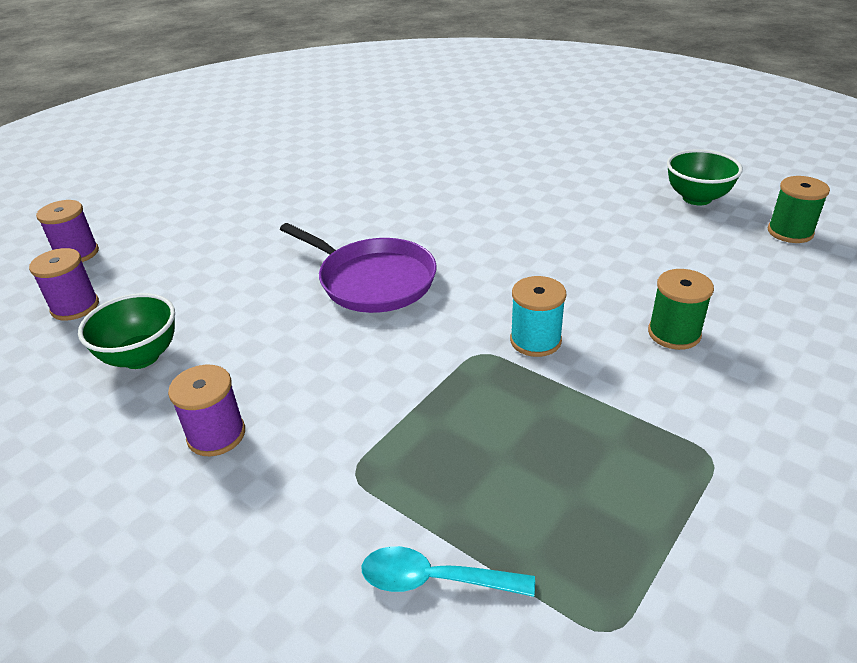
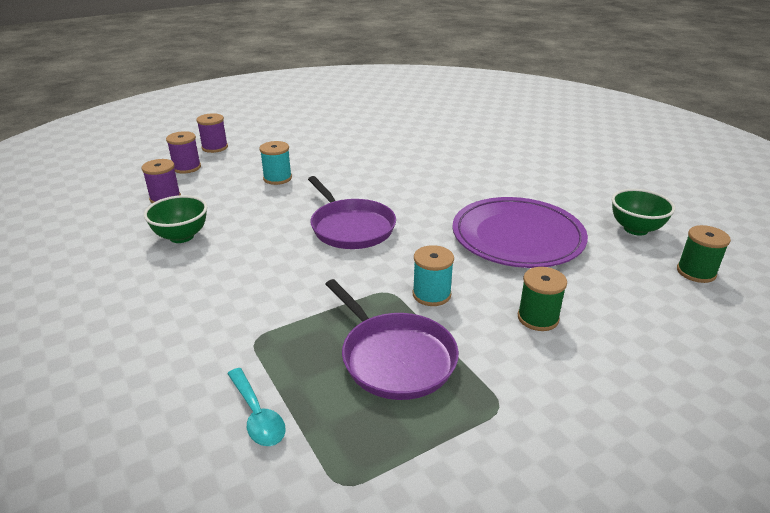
camera: 20 degrees right, 5 degrees down
purple spool [168,365,245,456] -> purple spool moved to [196,113,228,153]
turquoise spoon [362,546,535,597] -> turquoise spoon turned 150 degrees counterclockwise [227,368,286,446]
none -> turquoise spool [259,141,292,185]
none -> purple pan [325,279,459,400]
none -> purple plate [452,197,588,268]

